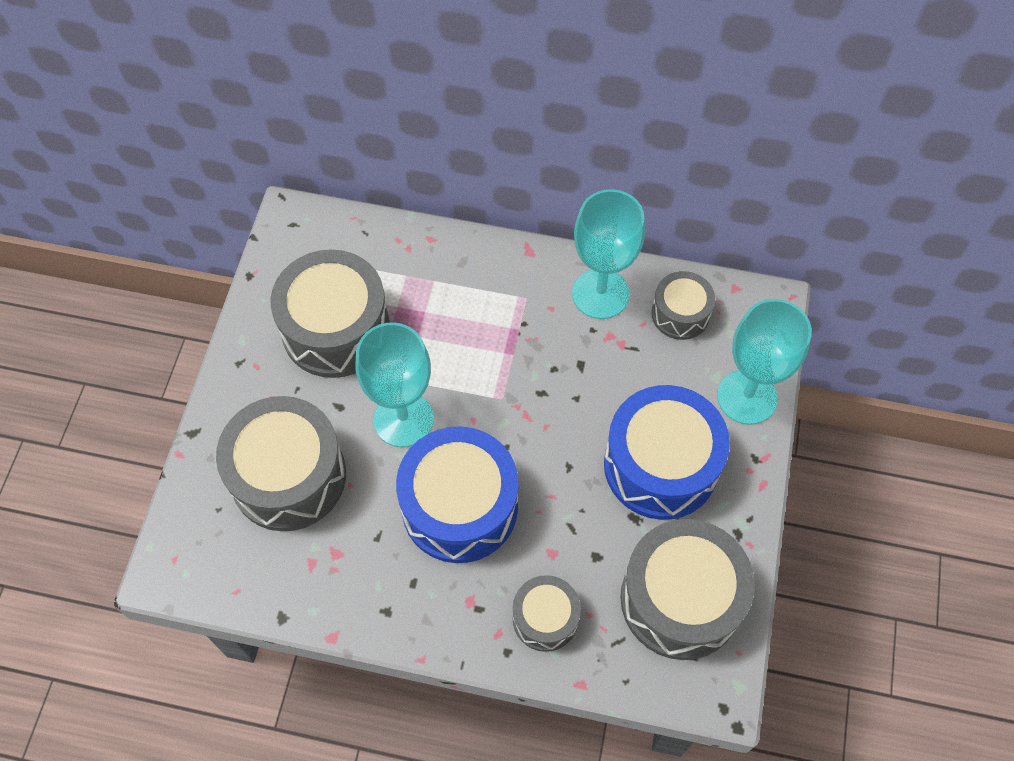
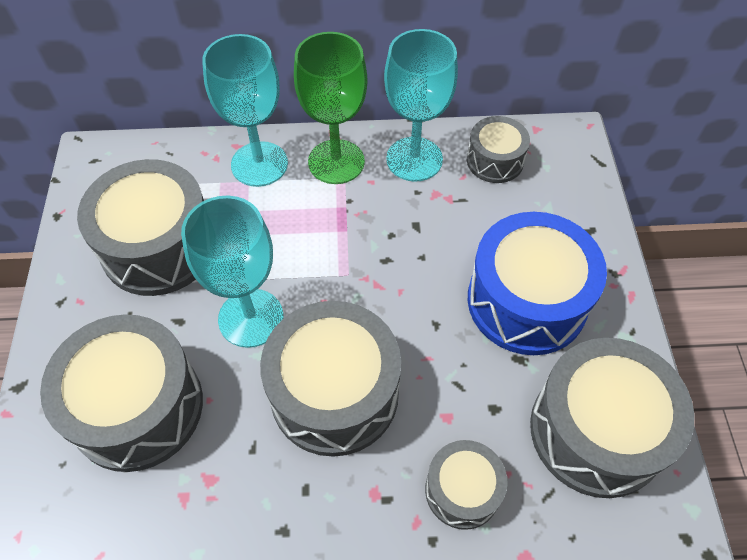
camera: 15 degrees left, 5 degrees down
blue drum [396,426,519,563] -> grey drum [260,301,401,457]
turquoise goblet [717,299,812,425] -> turquoise goblet moved to [202,34,288,187]
none -> green goblet [294,32,368,184]

